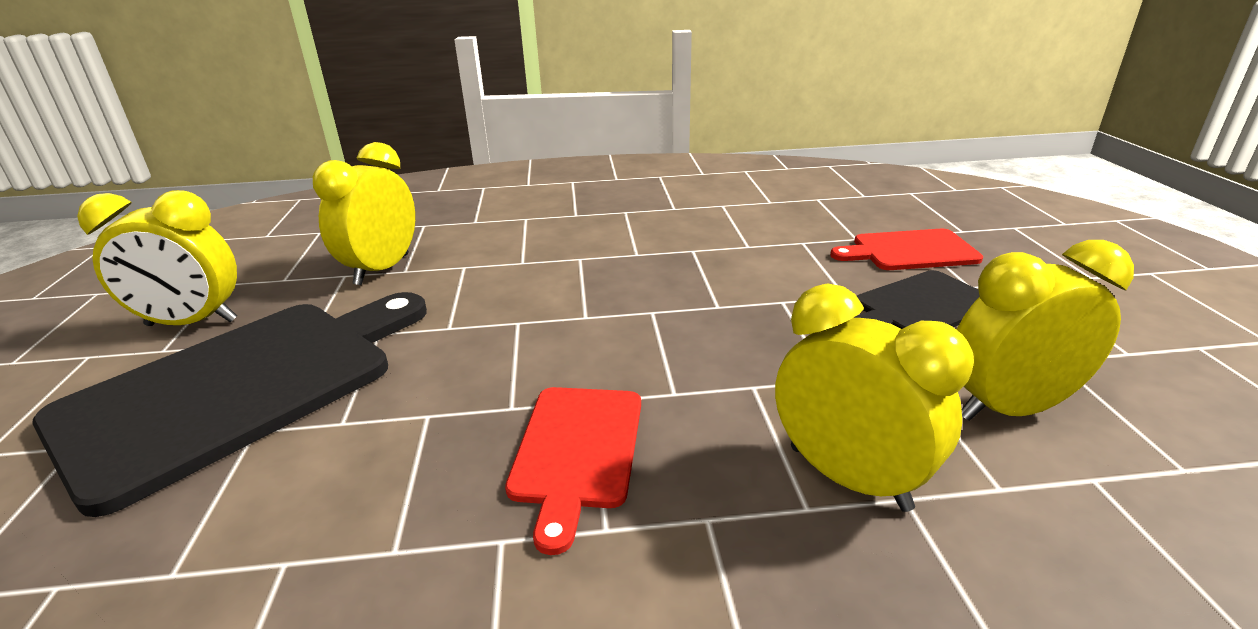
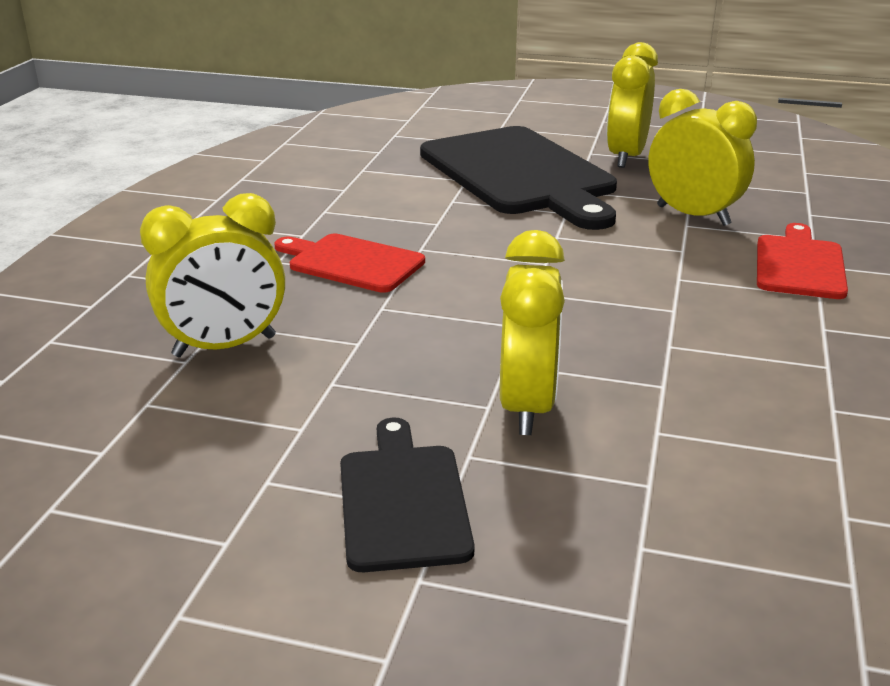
camera: 110 degrees right, 0 degrees up
red cutting board [830,229,983,270] -> red cutting board moved to [757,223,848,299]
yellow clock [957,240,1134,421] -> yellow clock moved to [500,230,565,435]

